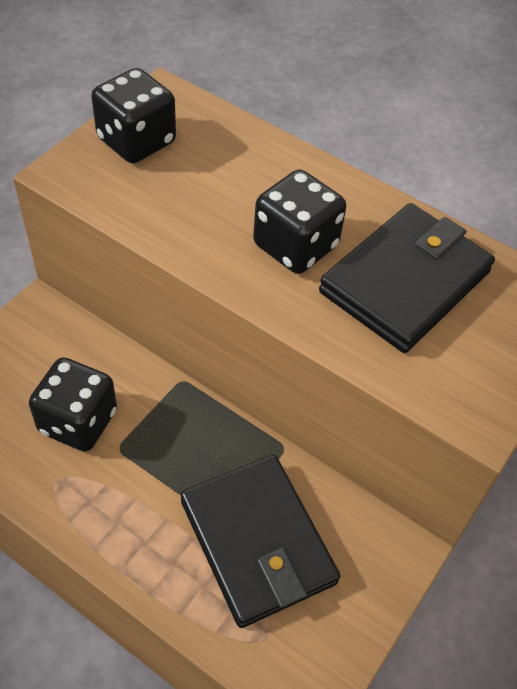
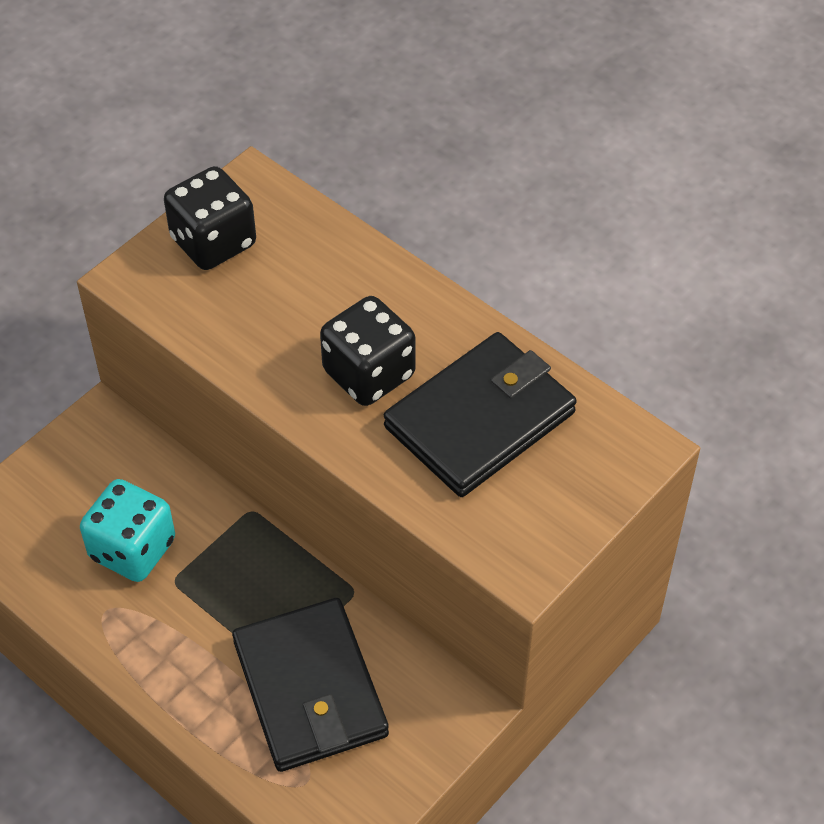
camera: 10 degrees right, 0 degrees up
black dice [29,357,117,452] -> turquoise dice [80,479,175,582]

